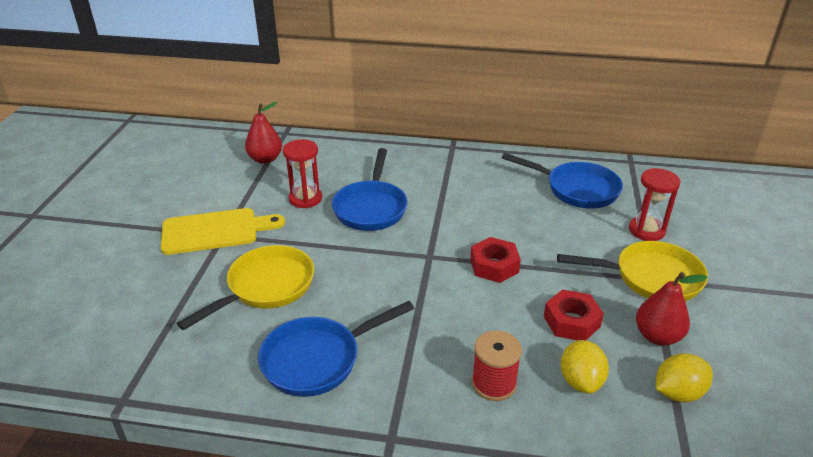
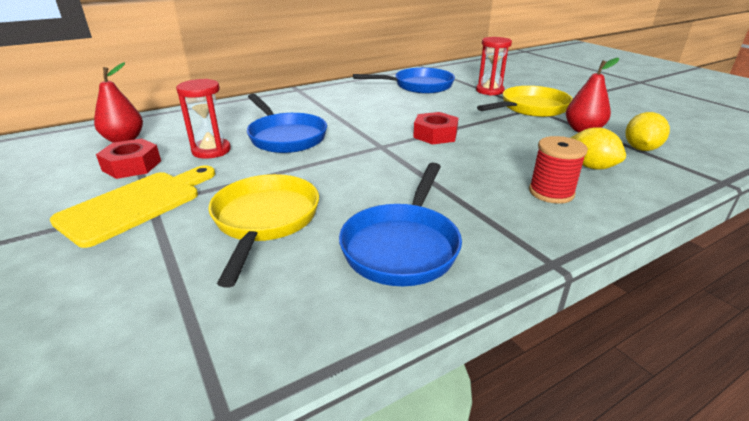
camera: 40 degrees left, 5 degrees down
red nut [544,289,604,340] -> red nut moved to [96,138,161,179]

